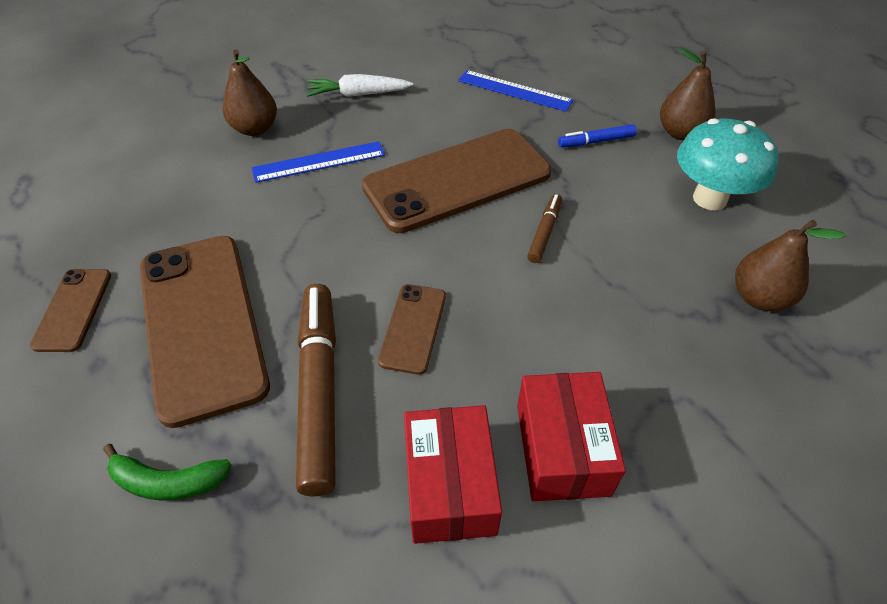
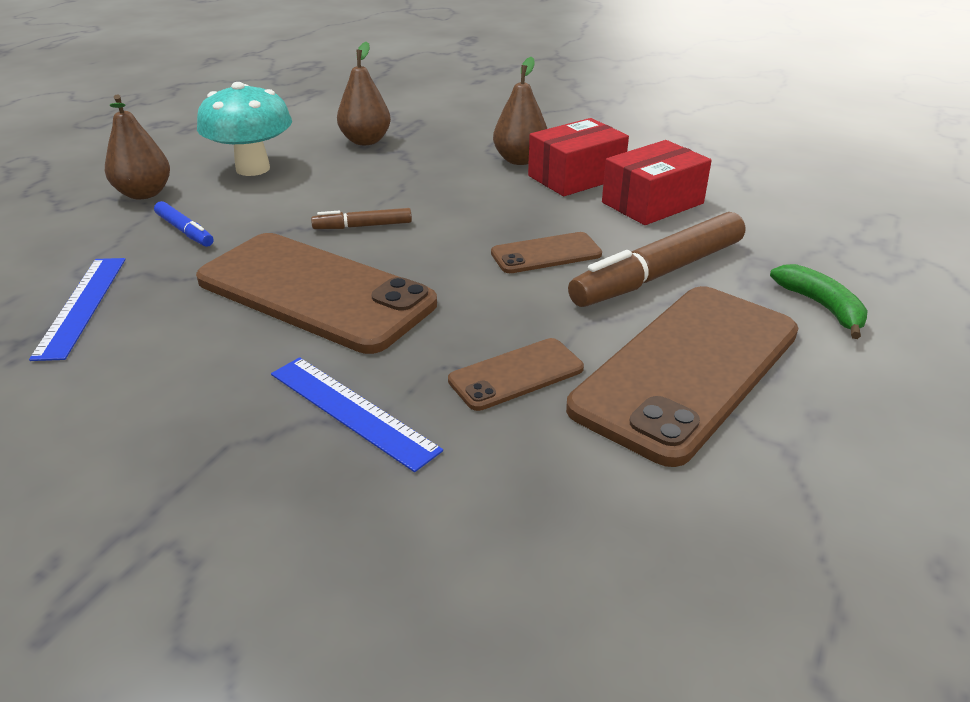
camera: 120 degrees left, 15 degrees down
brown phone [30,269,111,352] -> brown phone moved to [448,338,584,411]
brown pear [223,49,277,136] -> brown pear moved to [493,57,547,165]
white carrot [307,74,413,97] -> none

